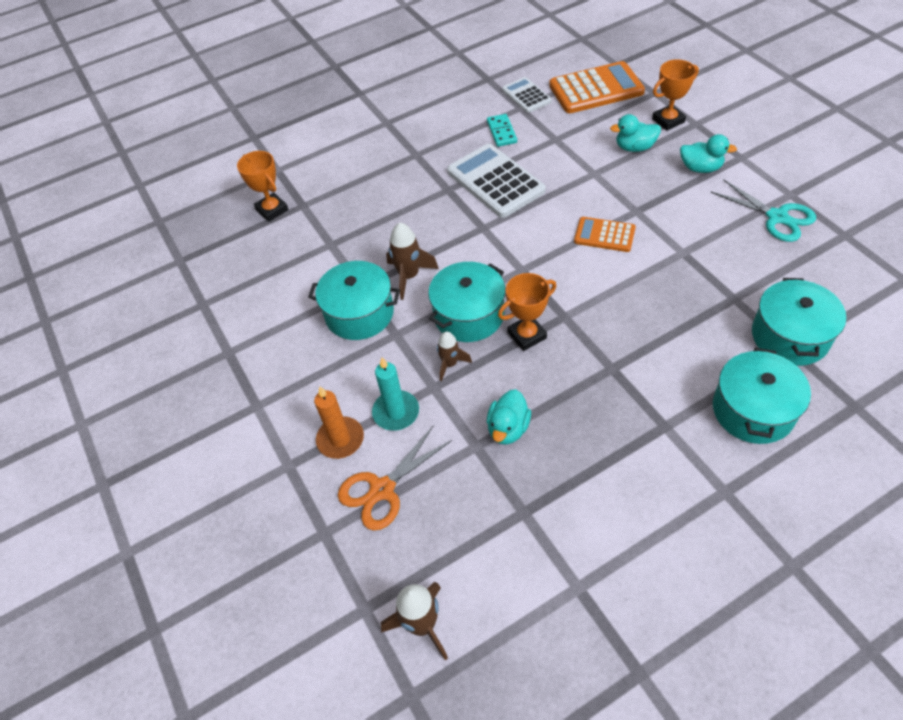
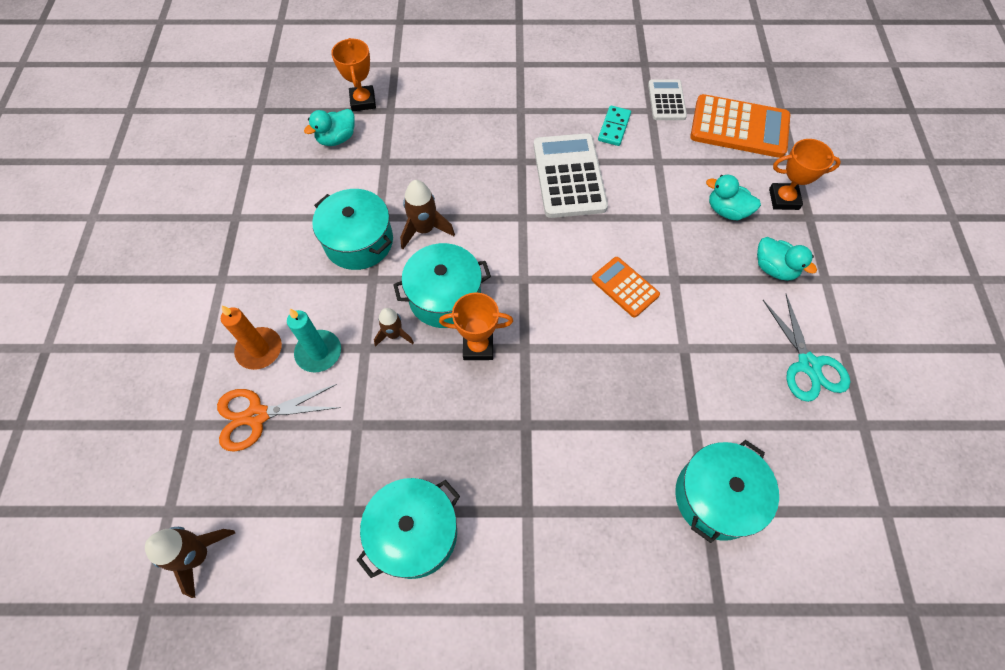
camera: 25 degrees right, 10 degrees up
turquoise duck [487,389,531,445] -> turquoise duck moved to [304,109,355,146]
turquoise pot [713,348,811,444] -> turquoise pot moved to [357,478,460,579]

